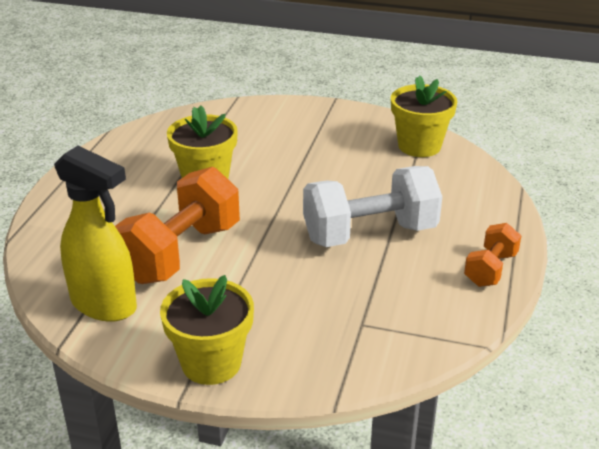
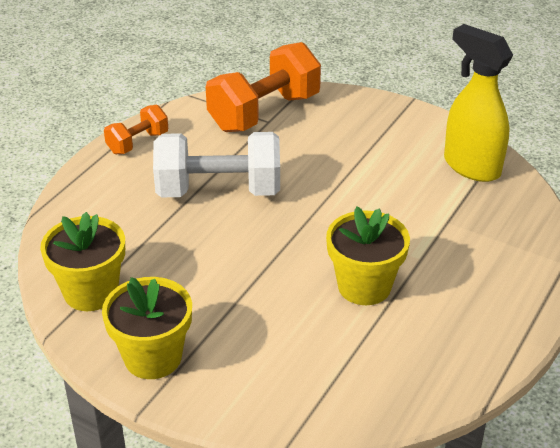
camera: 165 degrees left, 5 degrees up
orange dumbbell [115,167,240,284] -> orange dumbbell moved to [206,42,321,132]
yellow flower pot [160,275,254,385] -> yellow flower pot moved to [102,277,192,379]

